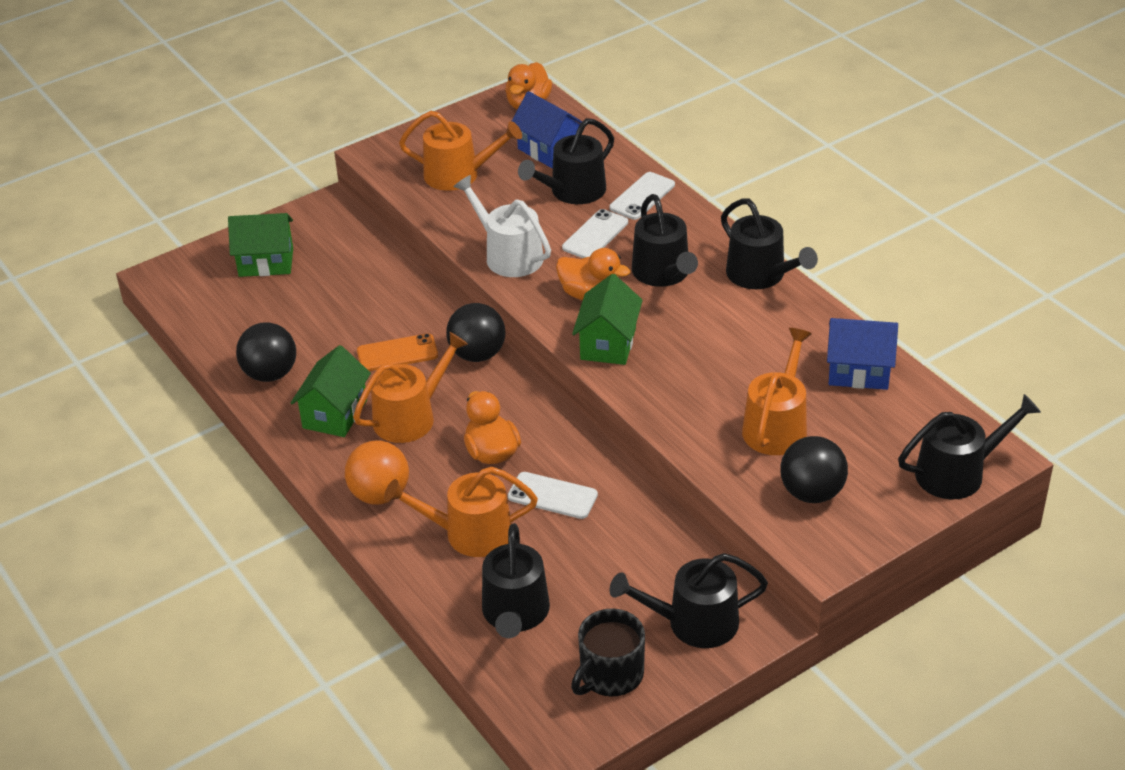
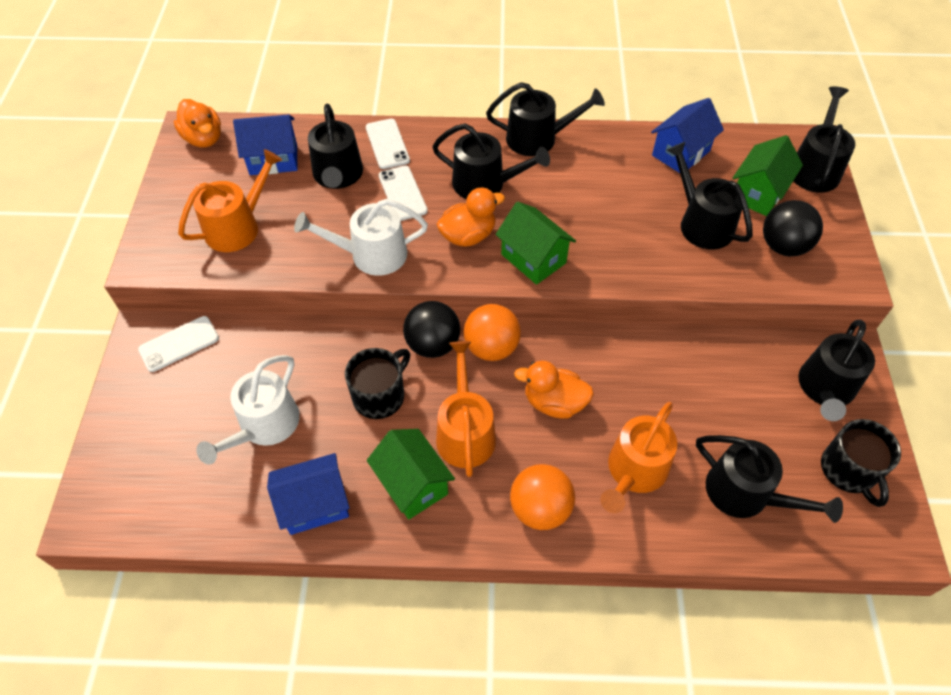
camera: 55 degrees left, 15 degrees up
green house [228,213,293,277] -> green house moved to [733,135,803,216]
black ball [236,322,296,382] -> blue house [267,453,350,535]
orange phone [357,333,438,371] -> black mug [345,348,410,419]
white phone [508,472,598,519] -> white phone moved to [138,316,219,372]
orange watering can [742,328,812,455] -> black watering can [667,142,753,249]
none -> white watering can [196,355,300,465]
none -> orange ball [464,304,521,361]

